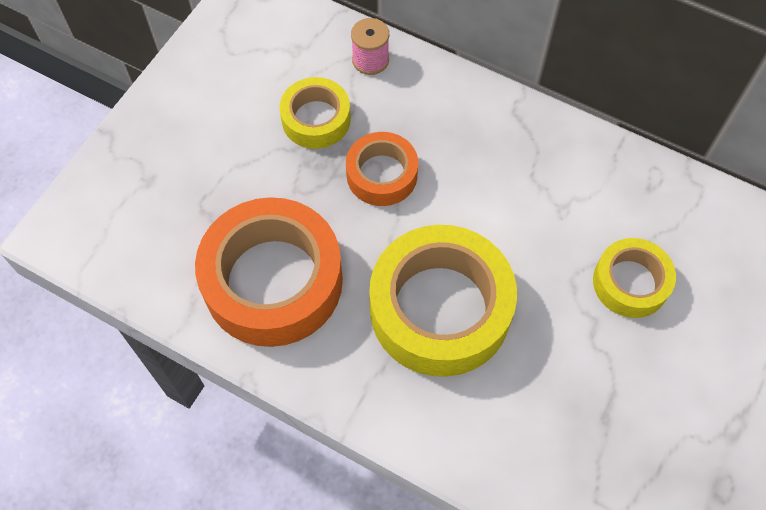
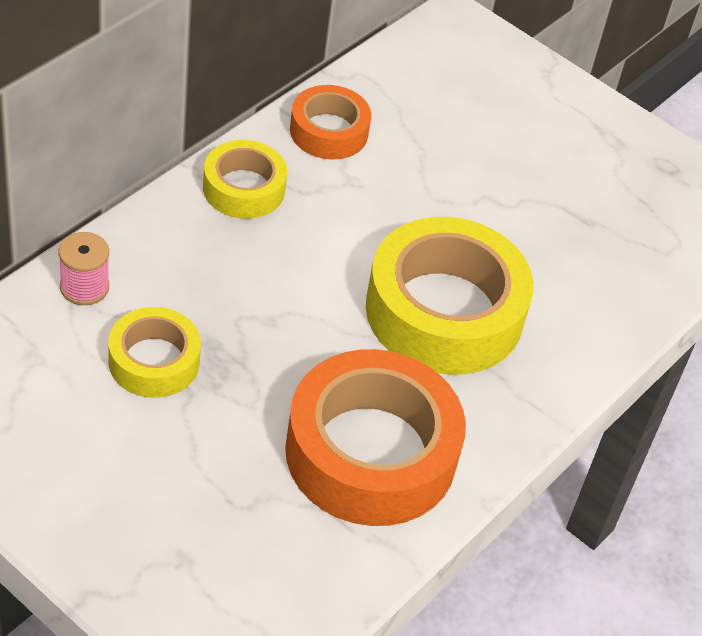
camera: 85 degrees left, 15 degrees down
orange tape [346,132,418,206] -> orange tape moved to [290,85,371,159]
yellow tape [593,238,676,318] -> yellow tape moved to [203,140,287,219]

